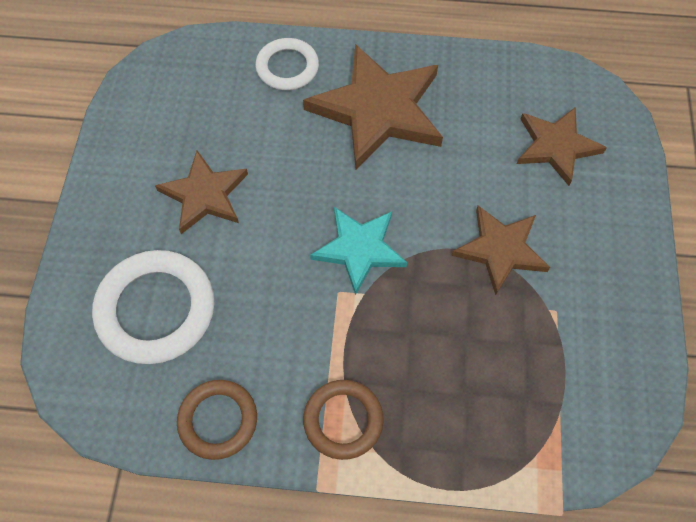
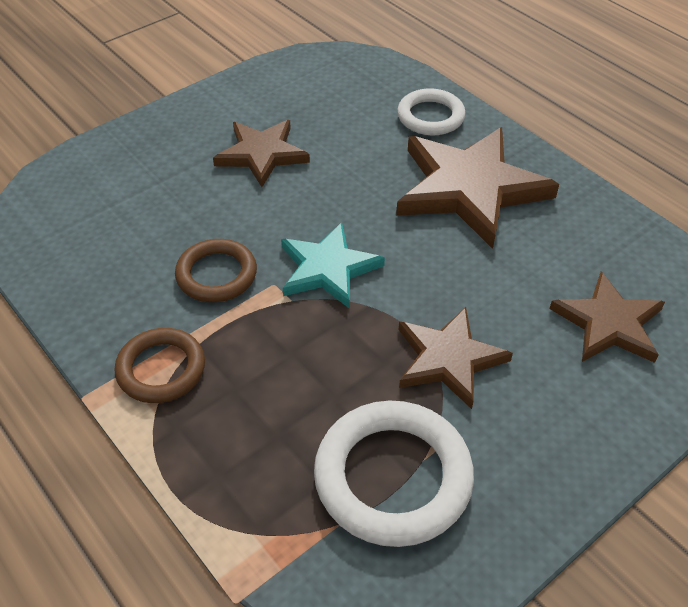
camera: 45 degrees right, 15 degrees down
white ring [92,250,214,364] -> white ring moved to [314,401,474,547]
brown ring [177,380,257,460] -> brown ring moved to [175,239,257,302]

